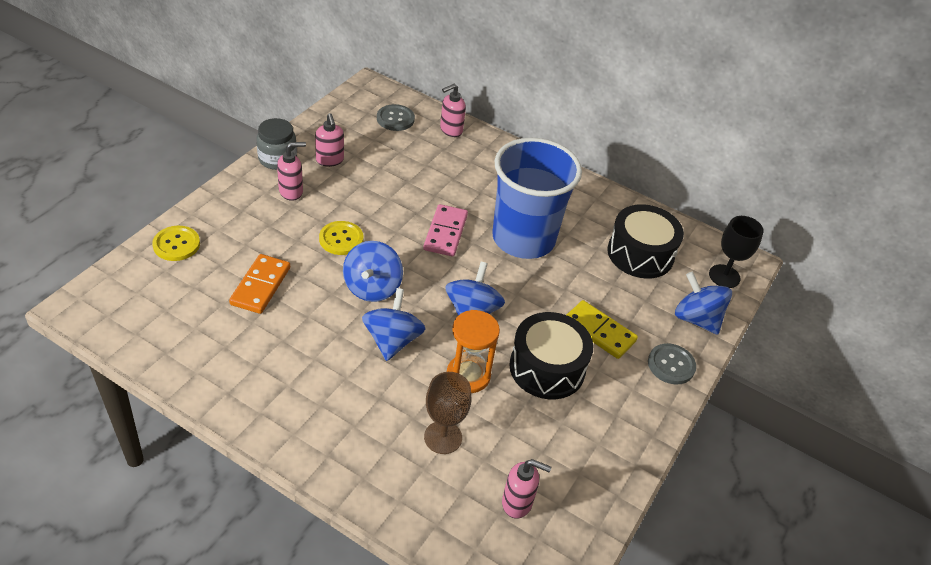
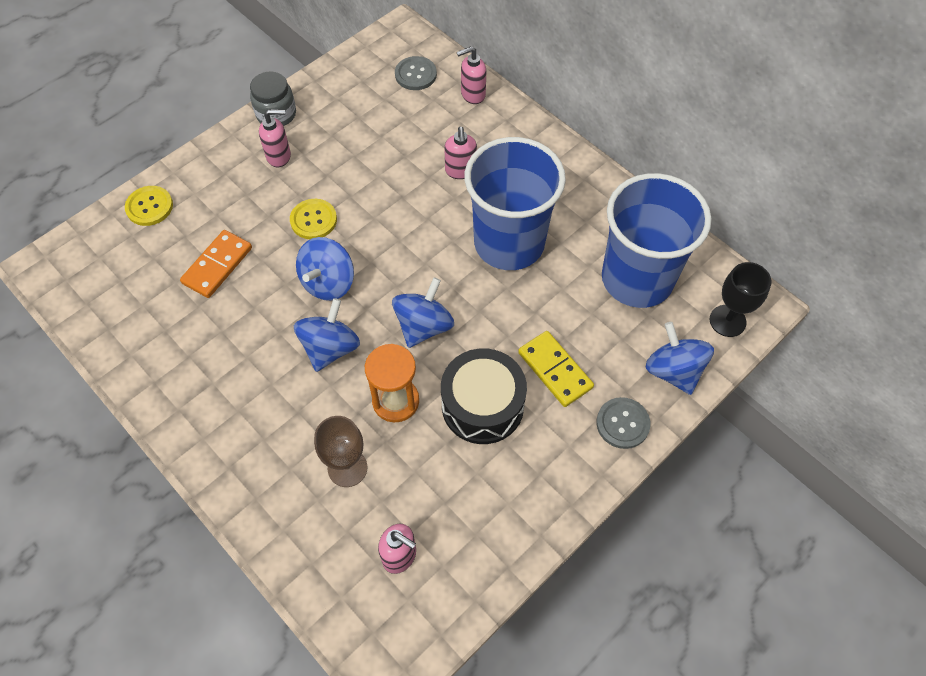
camera: 20 degrees right, 15 degrees up
pink soap dispenser [315,113,344,167] -> pink soap dispenser moved to [444,127,477,179]
pink domino [423,204,468,256] -> none
black drum [607,204,684,279] -> blue cup [602,173,711,308]

